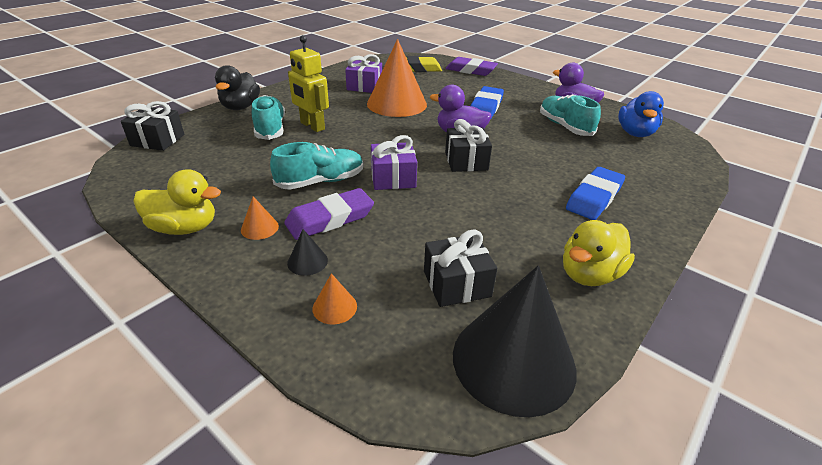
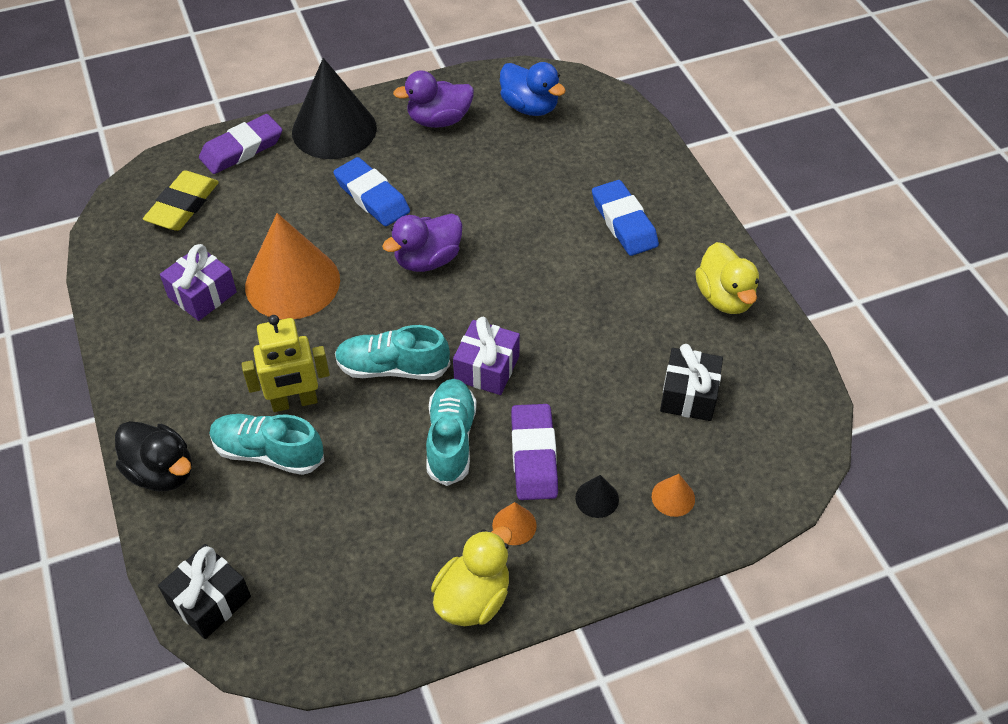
camera: 60 degrees left, 15 degrees up
black gift [445,119,492,172] -> none
black cone [453,265,577,417] -> black cone moved to [292,58,377,159]
turquoise shoe [540,94,601,136] -> turquoise shoe moved to [335,325,450,380]

